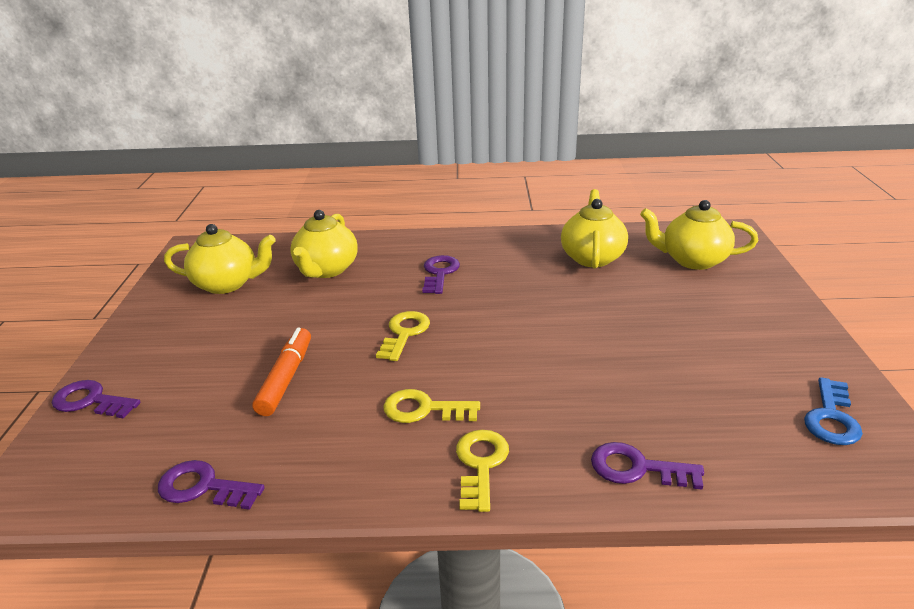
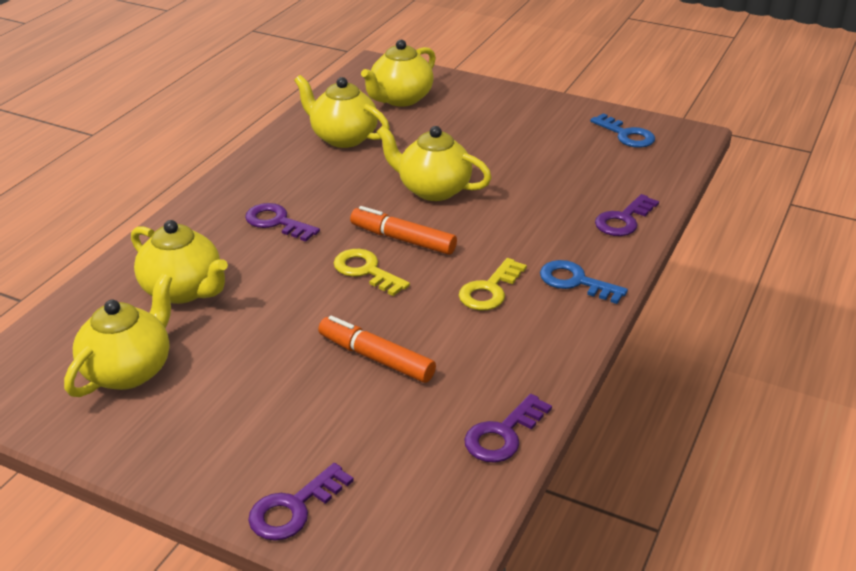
camera: 65 degrees left, 5 degrees up
yellow key [456,430,509,512] -> blue key [540,260,628,304]
none -> orange marker [350,206,457,255]
none -> yellow teapot [377,126,492,201]

